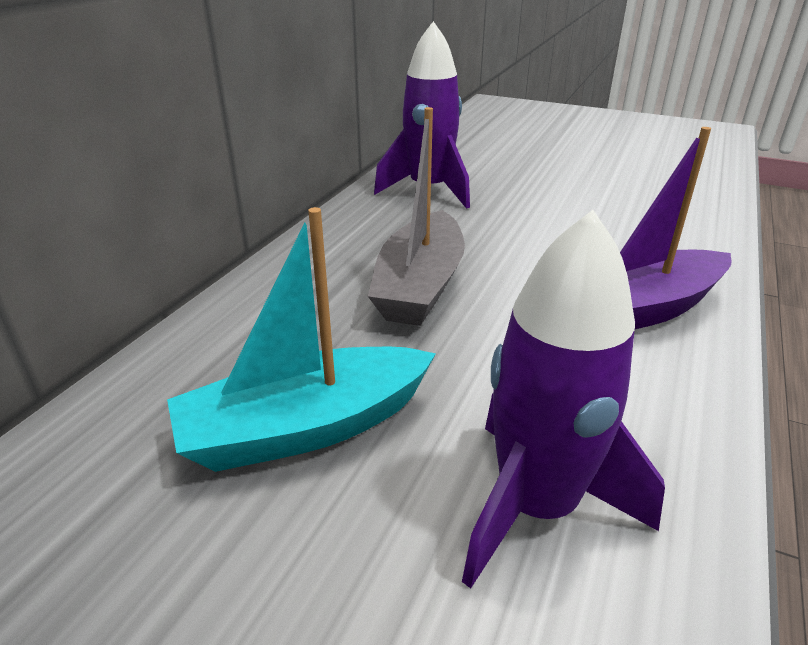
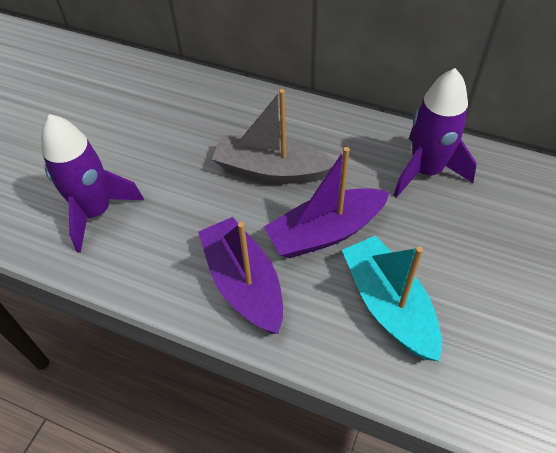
camera: 90 degrees right, 20 degrees up
turquoise boat [167,207,436,472] -> turquoise boat moved to [342,235,442,362]
none -> purple boat [264,147,390,258]

